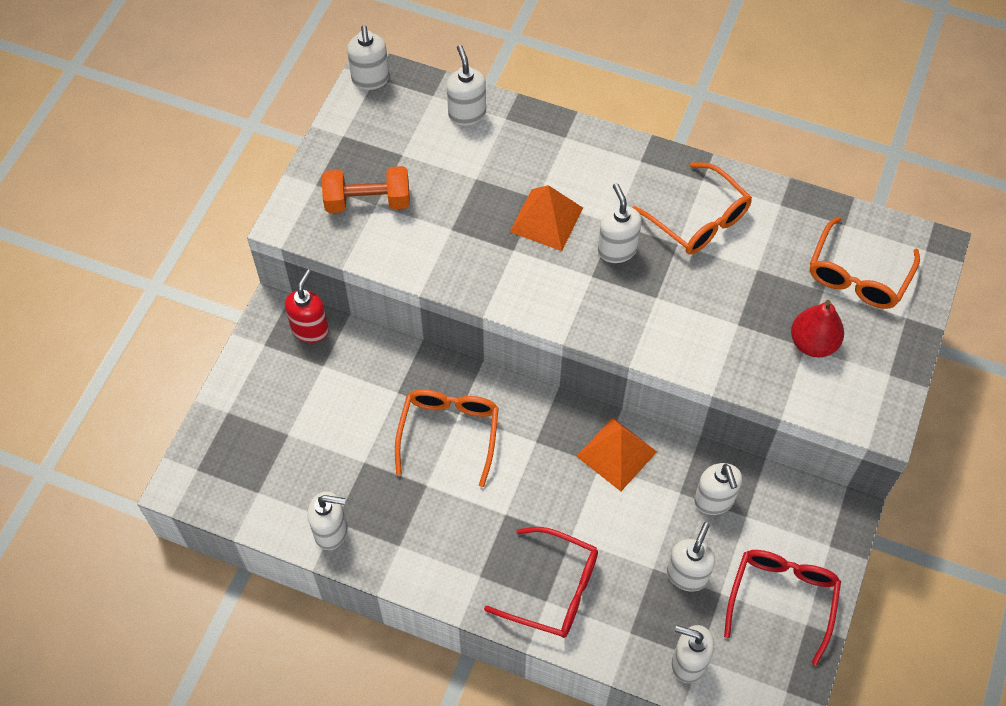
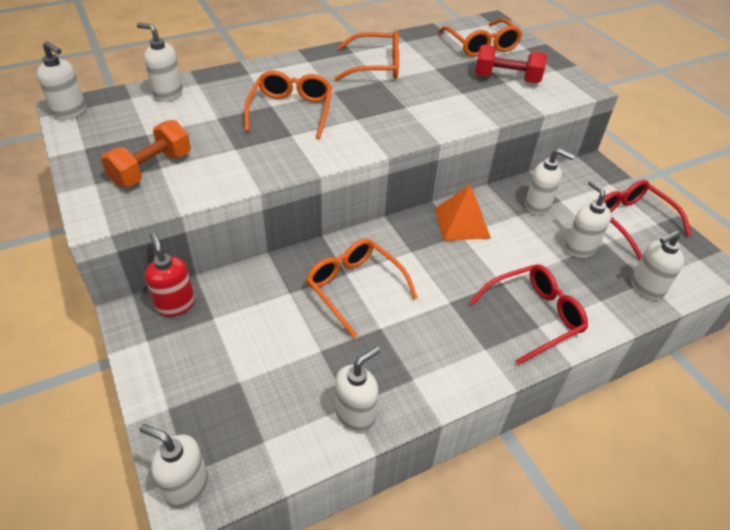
camera: 50 degrees left, 15 degrees down
orange pyramid [510,185,583,251] -> orange glasses [244,70,332,139]
white soap dispenser [598,183,642,263] -> white soap dispenser moved to [139,424,208,509]
red pear [791,300,844,358] -> red dumbbell [475,45,547,83]

